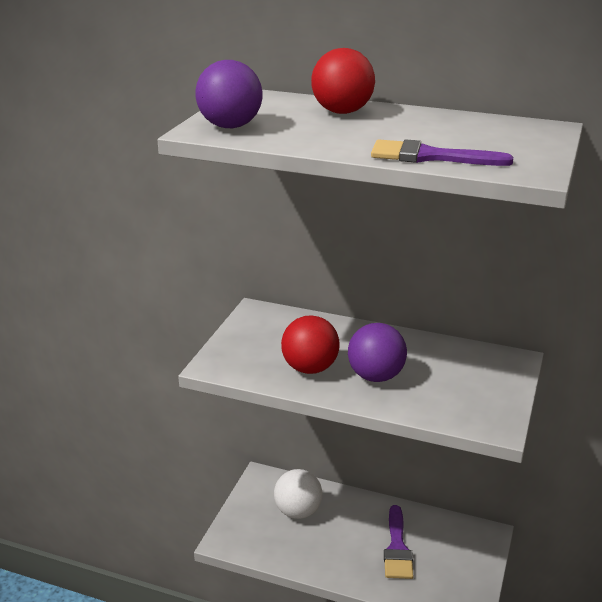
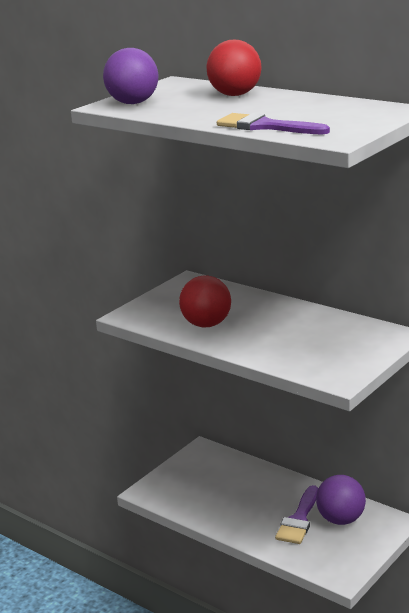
camera: 20 degrees right, 5 degrees down
white ball [274,469,322,519] -> none
purple ball [348,323,407,382] -> purple ball moved to [316,475,366,525]

